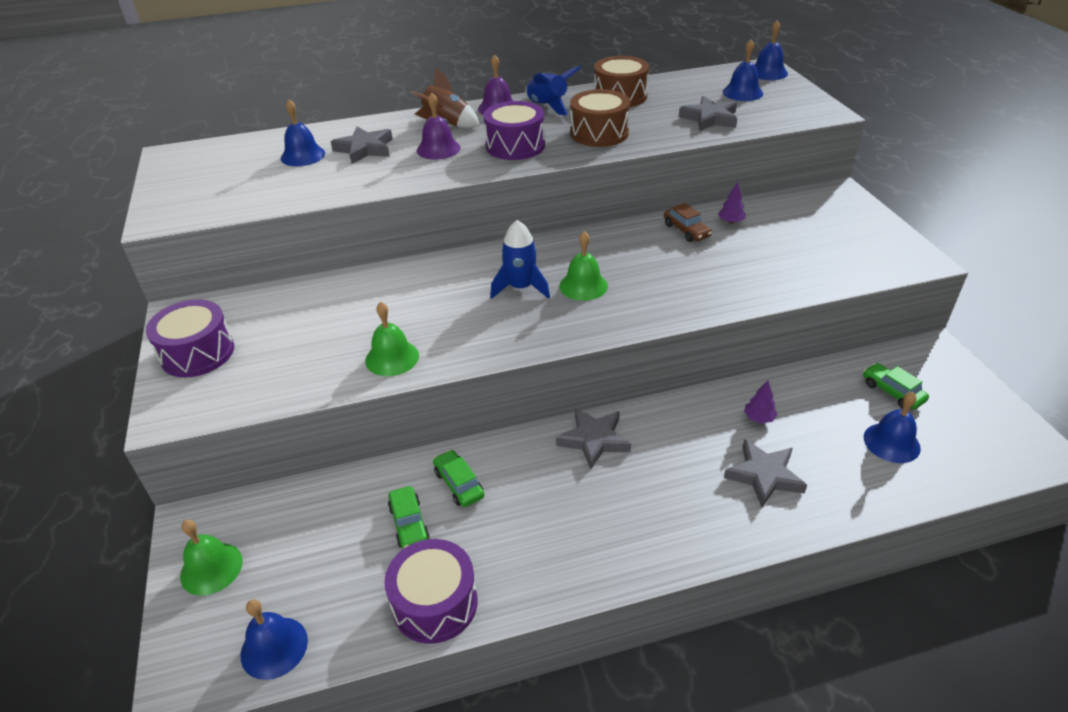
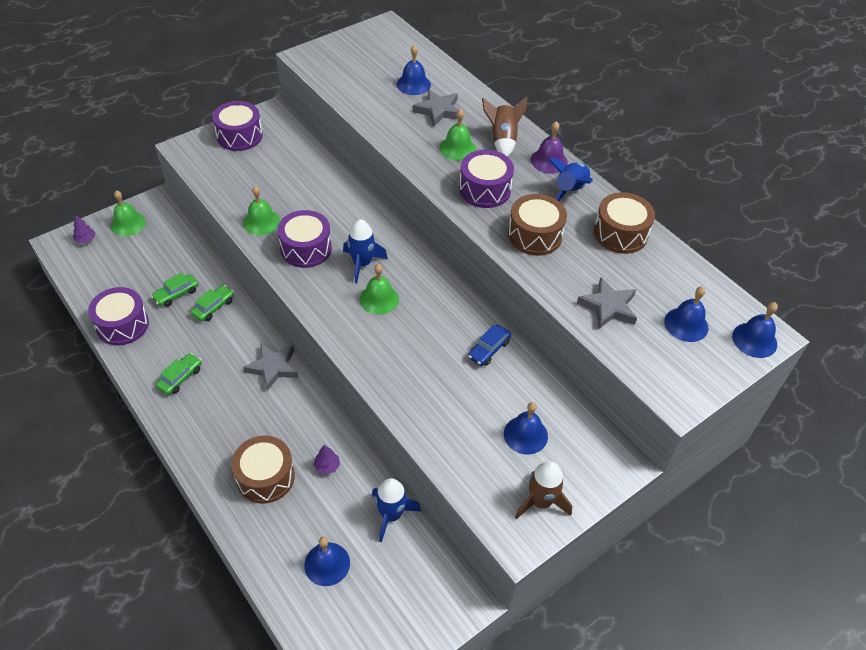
camera: 65 degrees right, 10 degrees up
blue bell [241,599,308,680] -> blue bell moved to [504,402,548,455]
purple bell [417,92,461,160] -> green bell [439,108,476,161]
brown car [664,203,712,242] -> blue car [468,325,511,366]
purple tree [718,182,746,224] -> purple tree moved to [73,215,96,244]
grey star [724,439,807,508] -> brown drum [231,435,295,504]
green car [863,363,929,409] -> green car moved to [156,353,202,395]
none -> purple drum [277,210,332,268]
none -> blue rocket [372,478,421,542]
none -> brown rocket [515,461,572,519]

